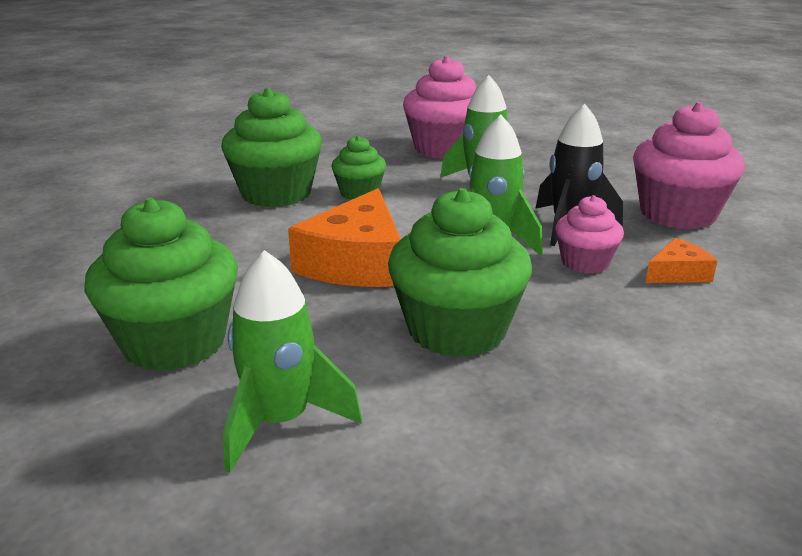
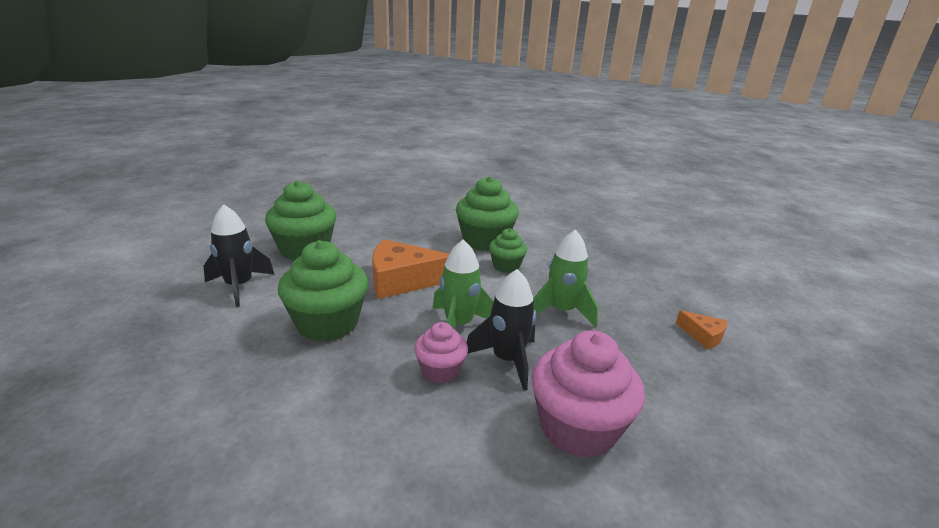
camera: 70 degrees right, 0 degrees up
green rocket [223,250,362,473] -> black rocket [204,204,275,307]
pink cupcake [403,56,476,159] -> none
orange cheese [645,238,717,283] -> orange cheese moved to [676,310,727,350]

